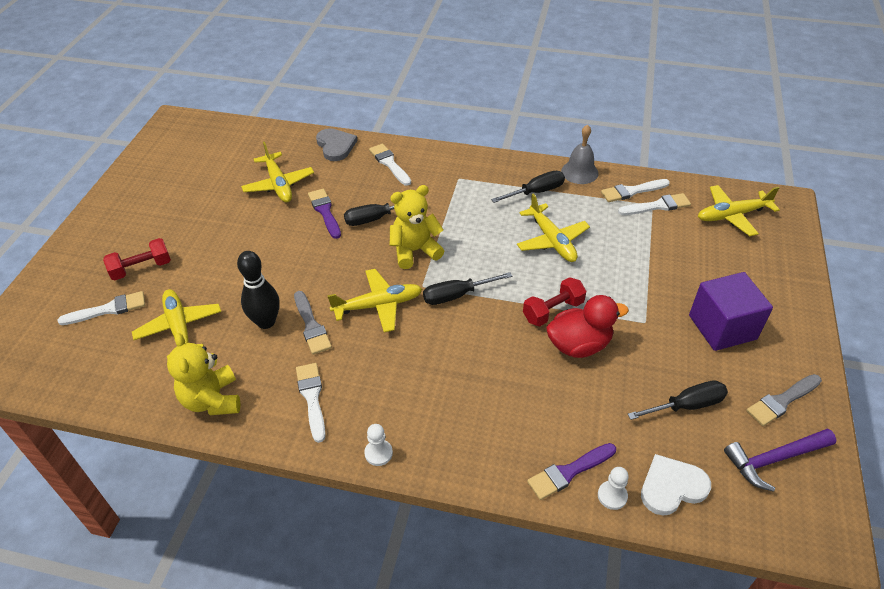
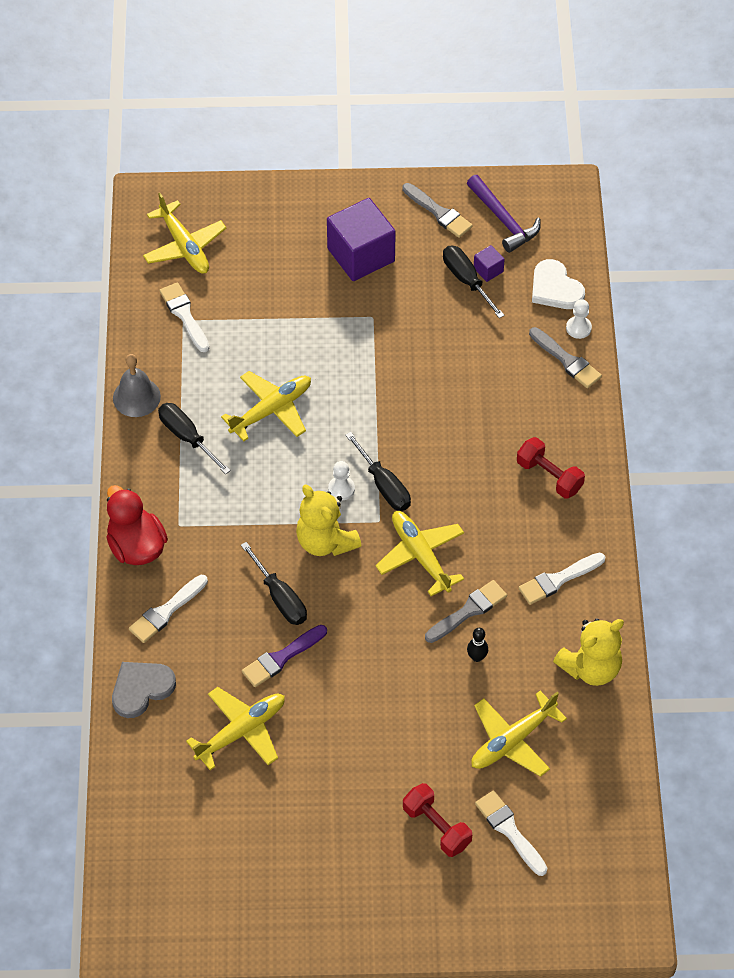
camera: 105 degrees left, 10 degrees up
black bowling pin [237,251,280,329] -> black bowling pin [467,628,488,662], size x0.51
white pawn [364,424,393,466] -> white pawn moved to [328,461,355,500]
red dumbbell [523,277,586,326] -> red dumbbell moved to [517,437,585,499]
purple brush [527,443,616,500] -> grey brush [529,327,602,388]
red duck [546,295,629,358] -> red duck moved to [107,485,168,565]
white brush [601,179,670,202] -> none
none -> purple cube [474,245,505,282]

